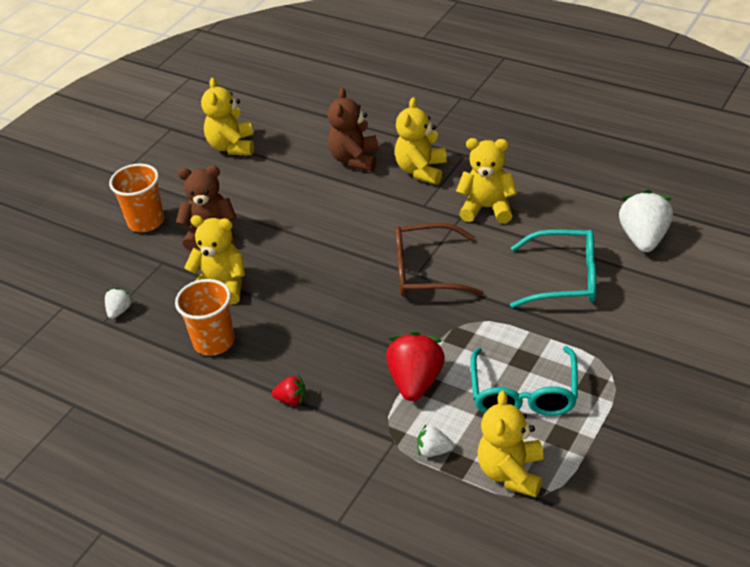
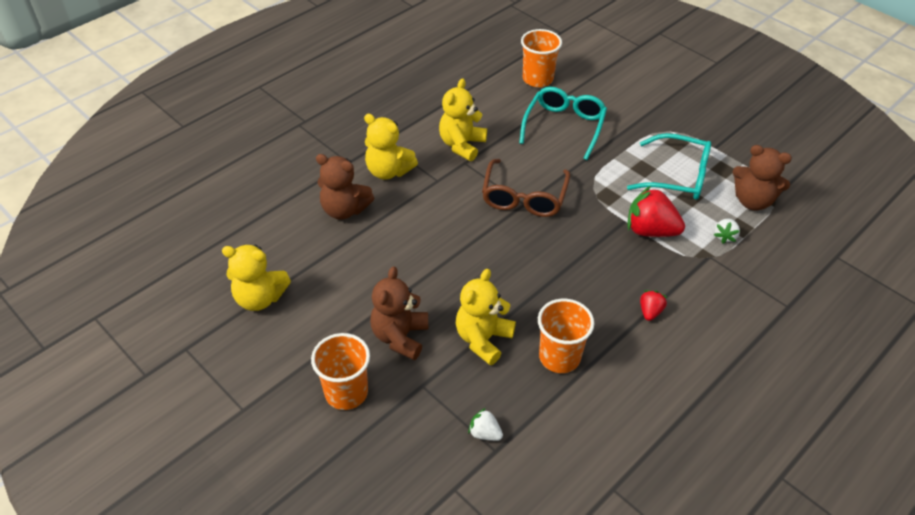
camera: 80 degrees left, 5 degrees up
yellow teddy bear [478,390,543,497] -> brown teddy bear [733,145,792,210]
white strawberry [619,189,673,252] -> orange cup [521,29,562,87]

